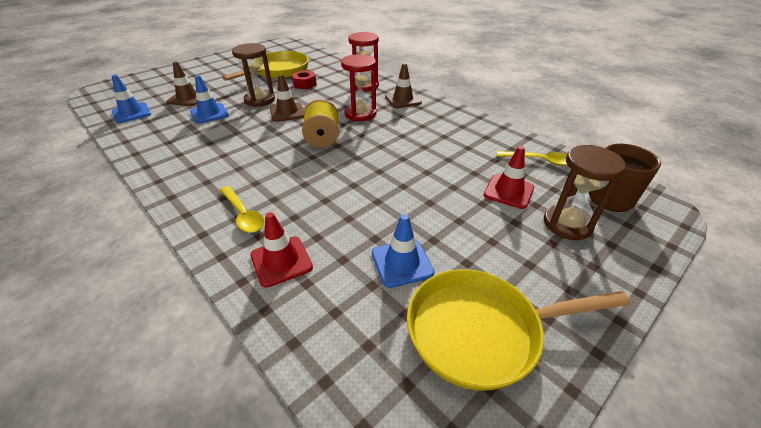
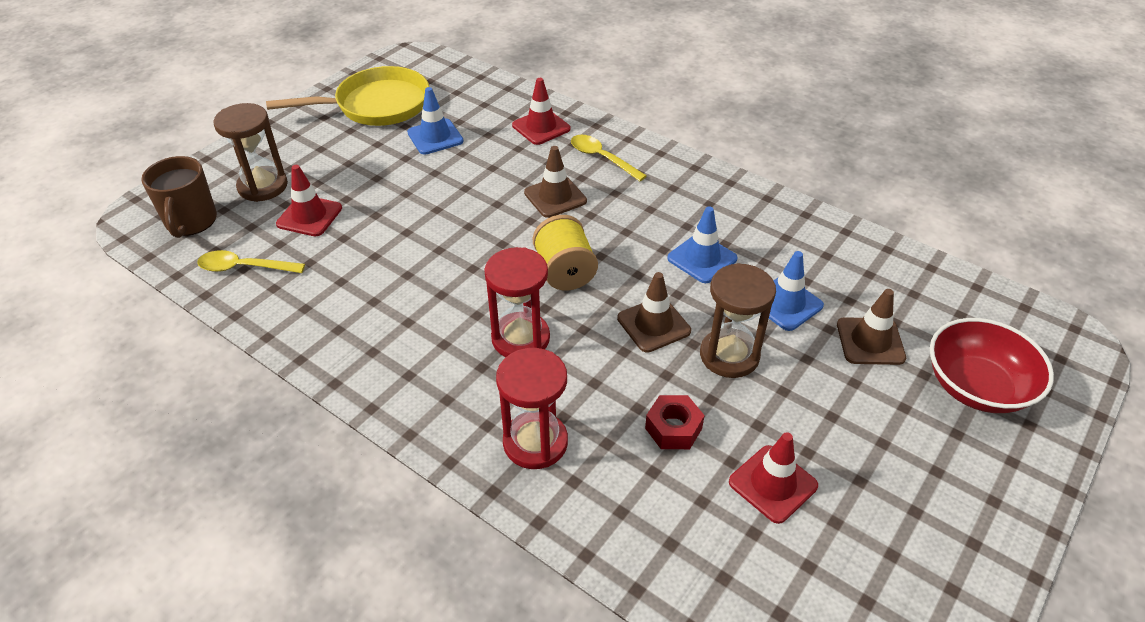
camera: 170 degrees right, 5 degrees up
blue traffic cone [112,75,151,123] -> blue traffic cone moved to [667,206,738,283]
yellow pan [222,51,309,81] -> red traffic cone [729,432,818,524]
brown traffic cone [385,63,422,108] -> brown traffic cone moved to [524,146,587,218]
none -> red bowl [930,318,1054,413]

